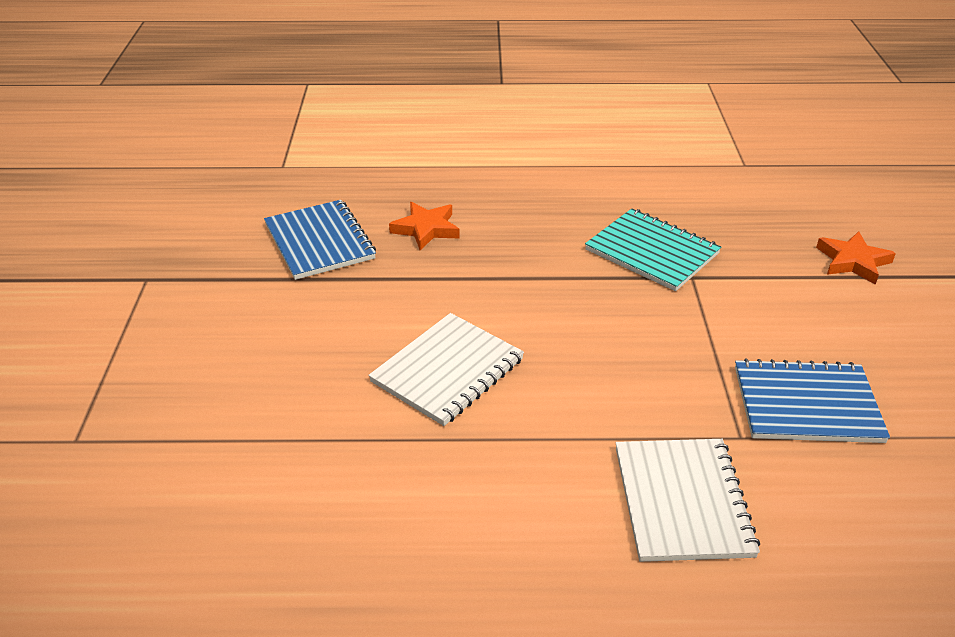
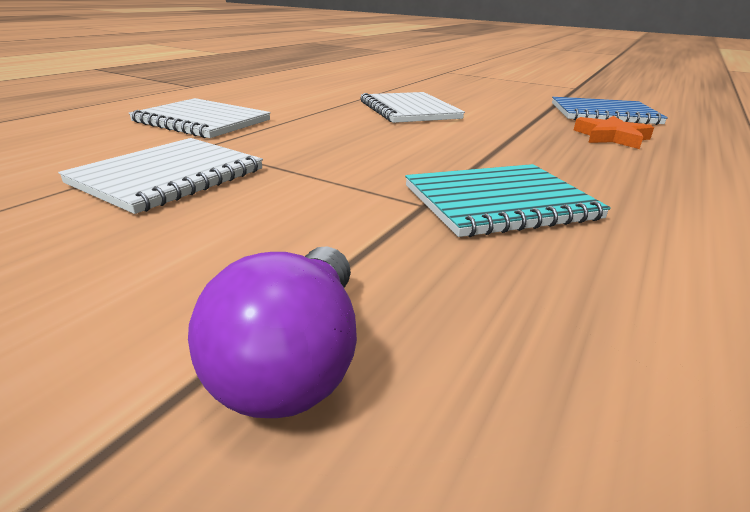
camera: 120 degrees right, 10 degrees down
blue notebook [735,359,890,443] -> white notebook [58,138,263,214]
orange star [816,231,896,285] -> purple light bulb [188,246,357,418]

